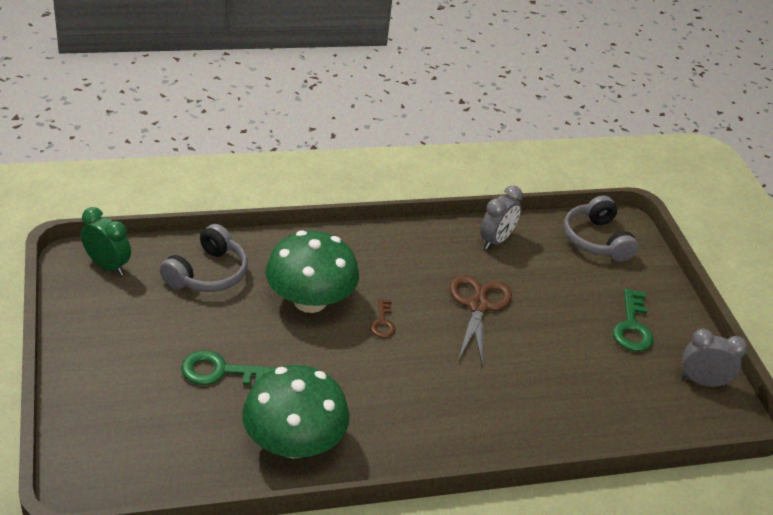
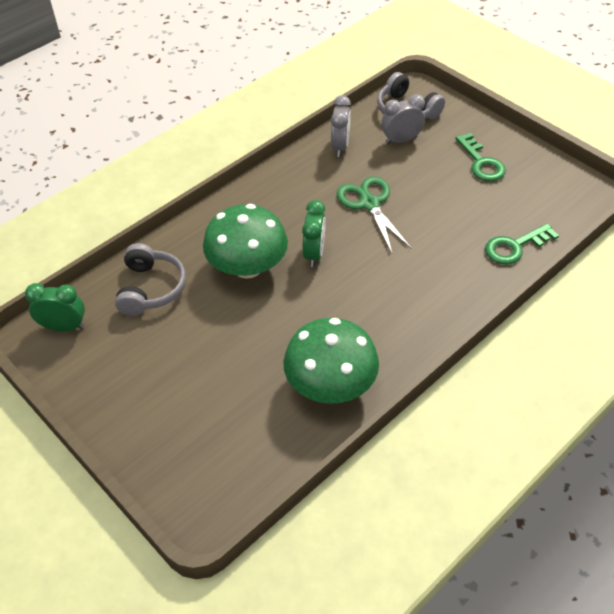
camera: 25 degrees left, 10 degrees up
green key [181,350,277,385] -> green key moved to [485,223,559,264]
brown key [370,298,396,338] -> green clock [302,200,326,267]
brown scissors [449,275,512,367] -> green scissors [337,177,412,253]
grey clock [681,329,748,388] -> grey clock moved to [381,94,425,144]

